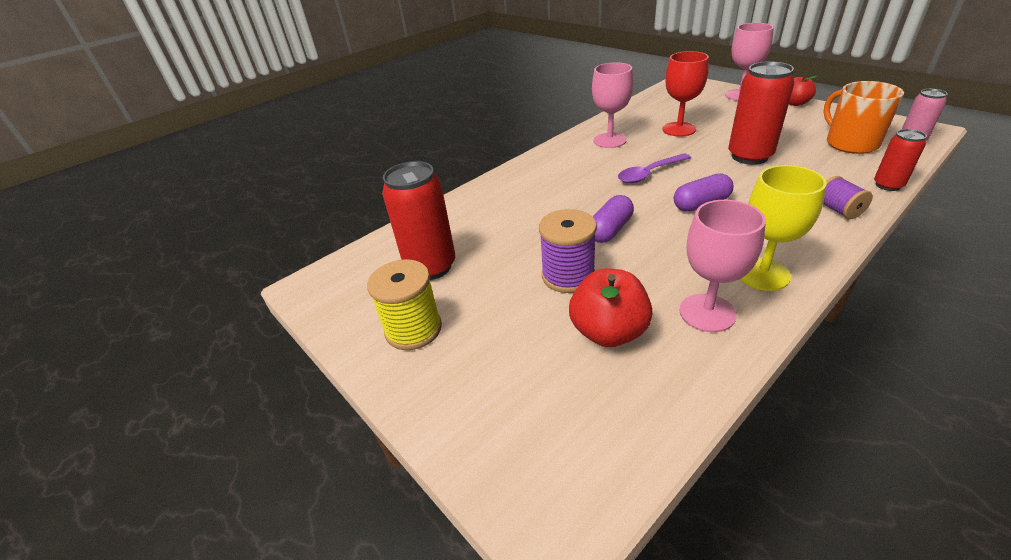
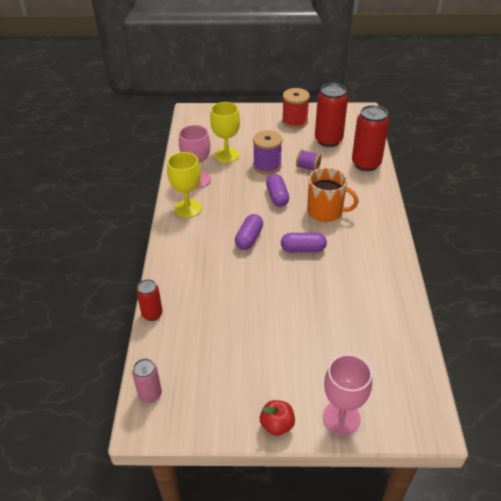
camera: 130 degrees right, 5 degrees up
yellow spool [367,259,442,350] -> red spool [282,88,310,129]
red apple [569,269,653,347] -> yellow goblet [210,102,240,163]
pink goblet [592,63,633,148] -> none
purple spoon [618,153,691,183] -> purple capsule [281,233,327,252]
red goblet [662,51,709,137] -> none
red can [728,61,794,165] -> red can moved to [352,105,389,171]
orange mug [823,81,904,154] -> orange mug moved to [307,168,359,222]
purple spool [823,176,873,219] -> purple spool moved to [296,150,321,171]

